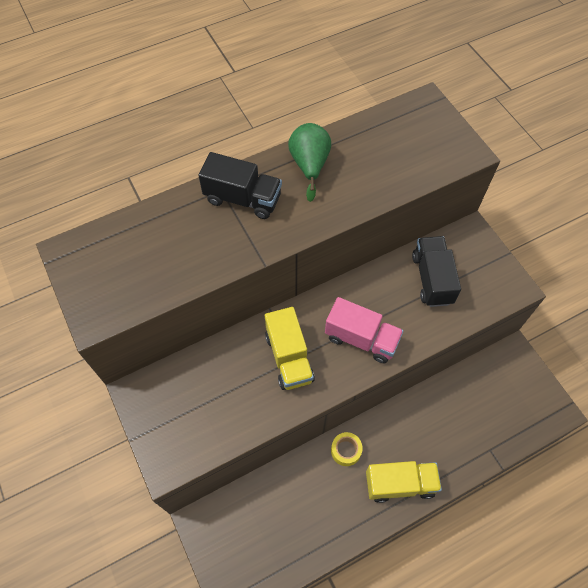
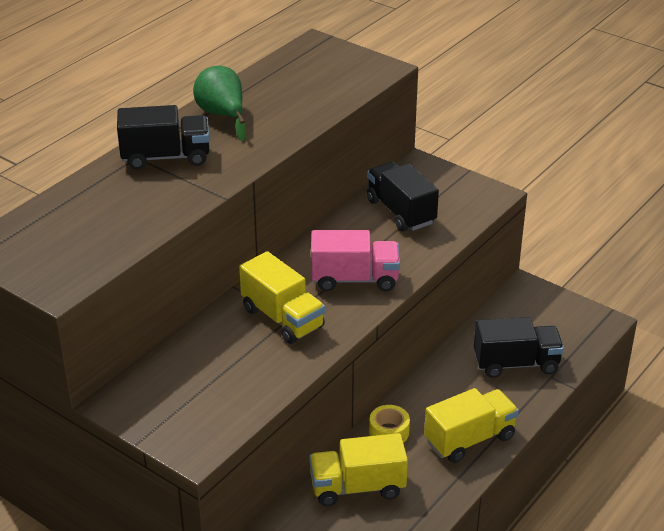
camera: 25 degrees left, 25 degrees down
none -> yellow truck [309,433,408,506]
none -> black truck [474,317,564,378]

